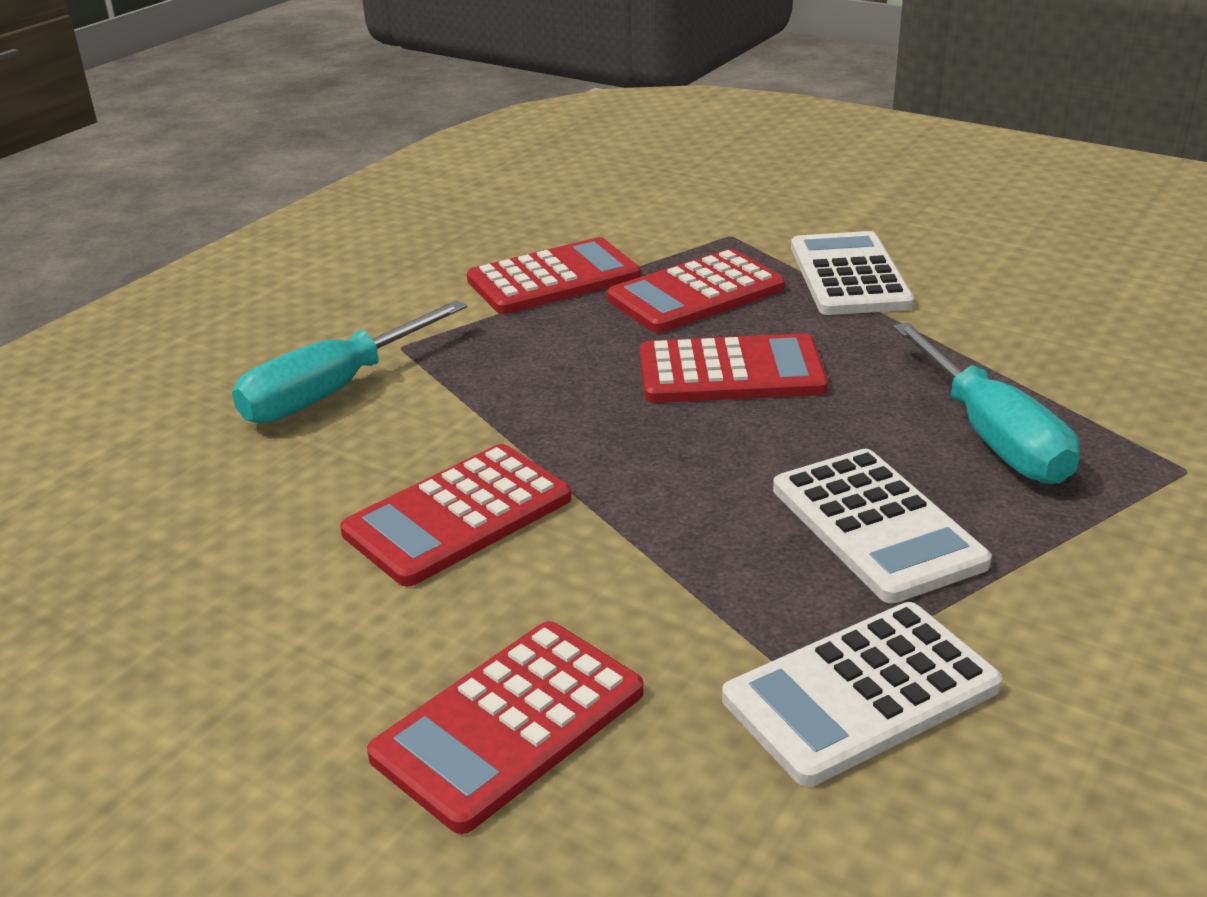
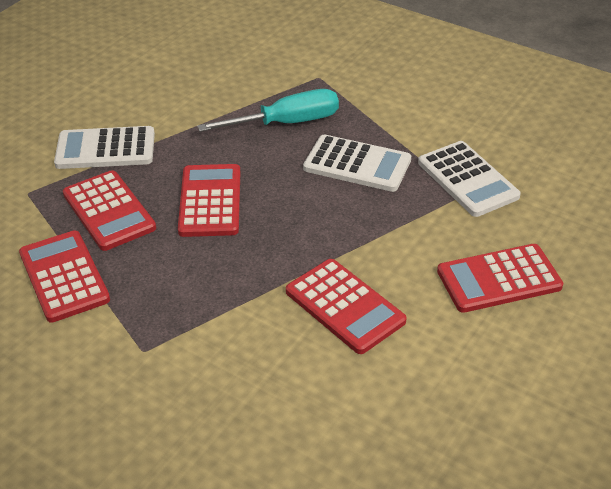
camera: 90 degrees left, 10 degrees up
turquoise screwdriver [232,300,467,423] -> none
red calculator [367,621,644,834] -> red calculator turned 120 degrees clockwise [437,244,563,313]
white calculator [773,449,992,603] -> white calculator turned 45 degrees clockwise [303,134,411,192]

